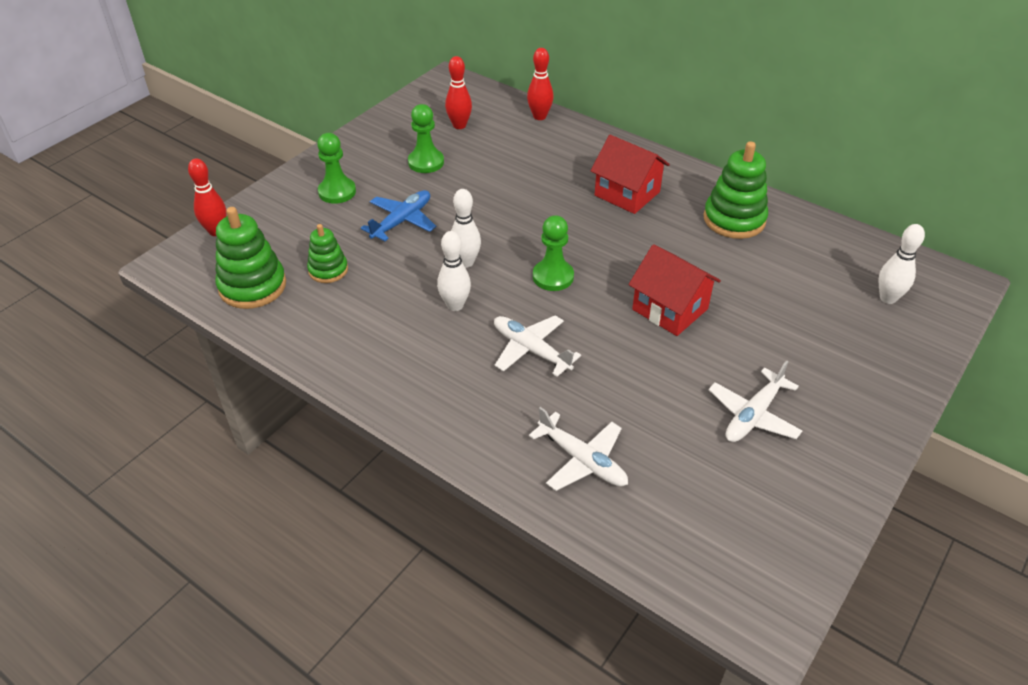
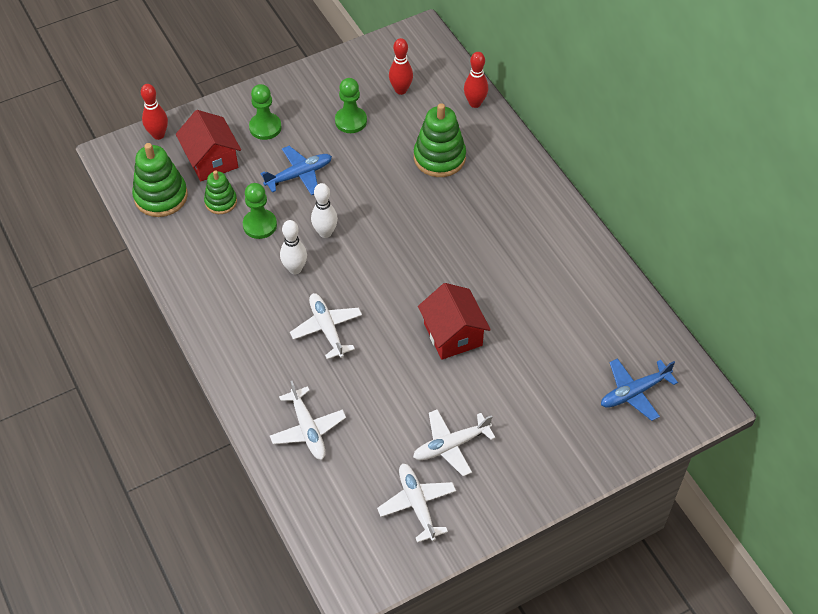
camera: 25 degrees right, 10 degrees up
green pawn [533,215,574,291] -> green pawn moved to [243,183,277,239]
red house [591,135,670,214] -> red house moved to [176,110,241,181]
green stacking toy [704,141,768,239] -> green stacking toy moved to [414,103,466,177]
white bowling pin [878,224,925,304] -> blue plane [601,358,678,421]
none -> white plane [377,464,456,543]

